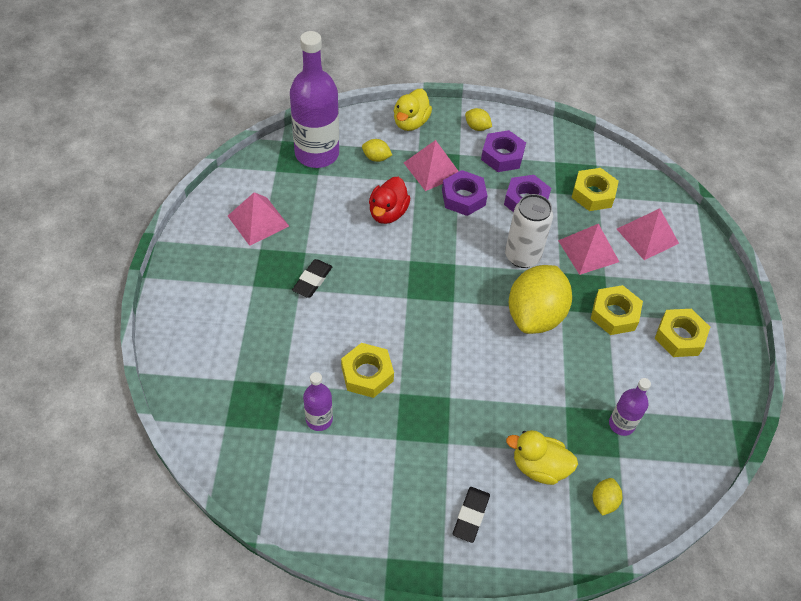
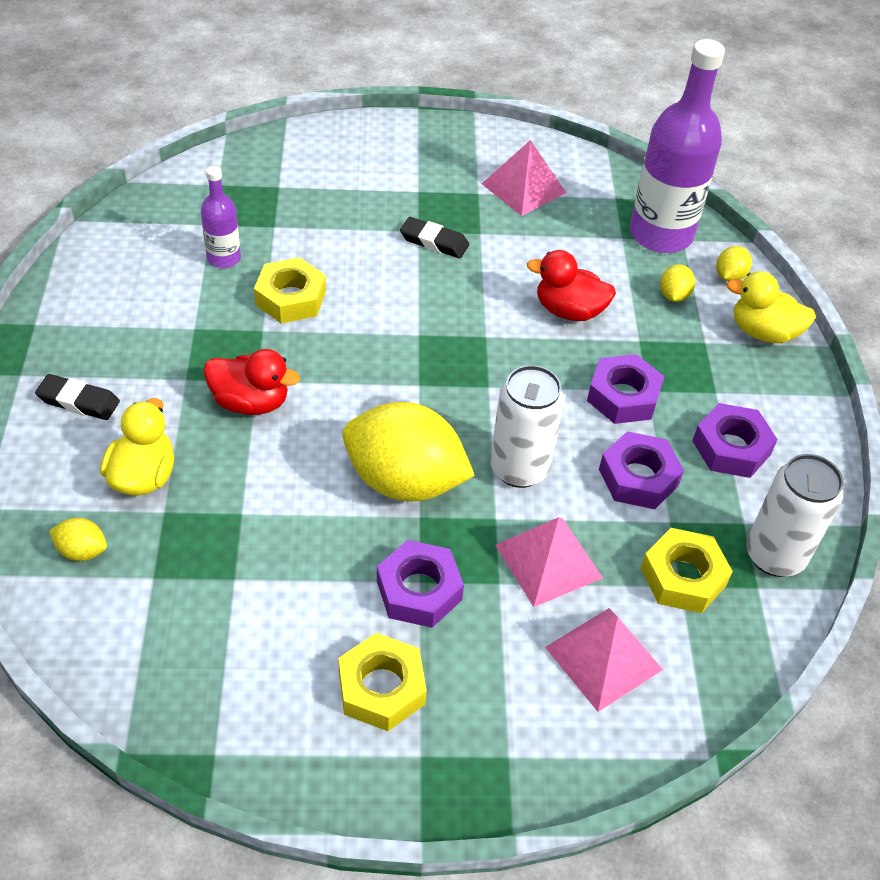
camera: 85 degrees right, 5 degrees down
pink pyramid [404,140,459,191] -> none
yellow lemon [465,108,492,131] -> yellow lemon moved to [716,246,752,281]
yellow nut [591,285,643,335] -> purple nut [377,540,464,628]
purple bottle [609,378,651,436] -> none
none -> red duck [204,349,300,415]
none -> white can [746,454,844,577]

